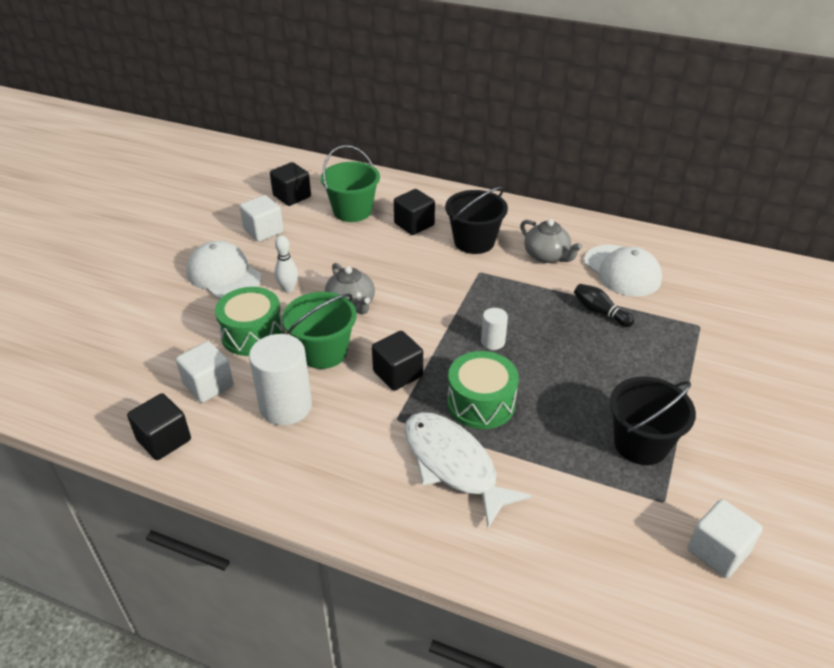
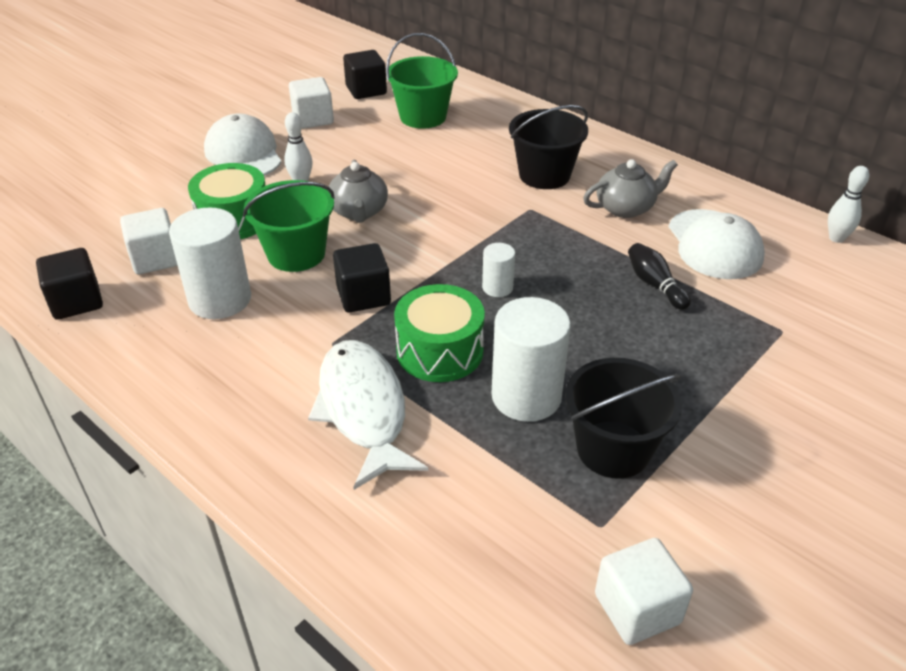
camera: 20 degrees right, 0 degrees up
black cube [394,189,435,235] -> none
grey teapot [520,219,583,263] -> grey teapot turned 90 degrees counterclockwise [583,159,678,218]
none -> white cylinder [492,297,571,422]
none -> white bowling pin [828,166,869,243]

